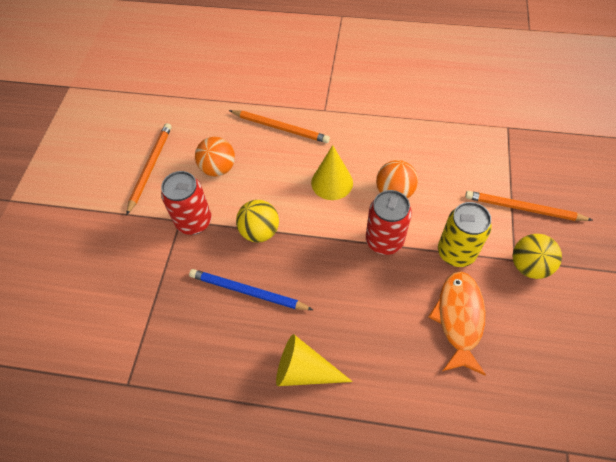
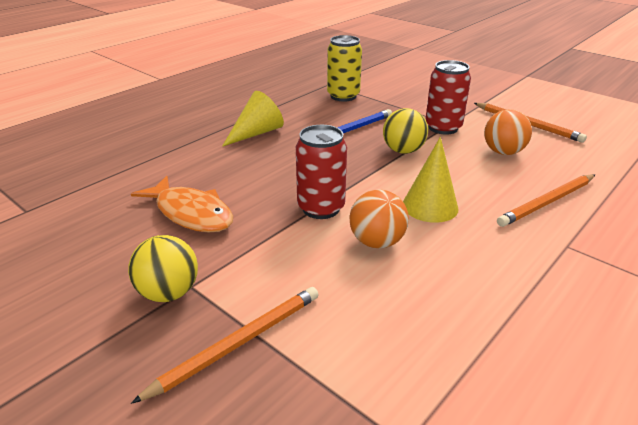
camera: 120 degrees right, 25 degrees down
yellow can [438,202,492,267] -> yellow can moved to [327,35,362,102]

